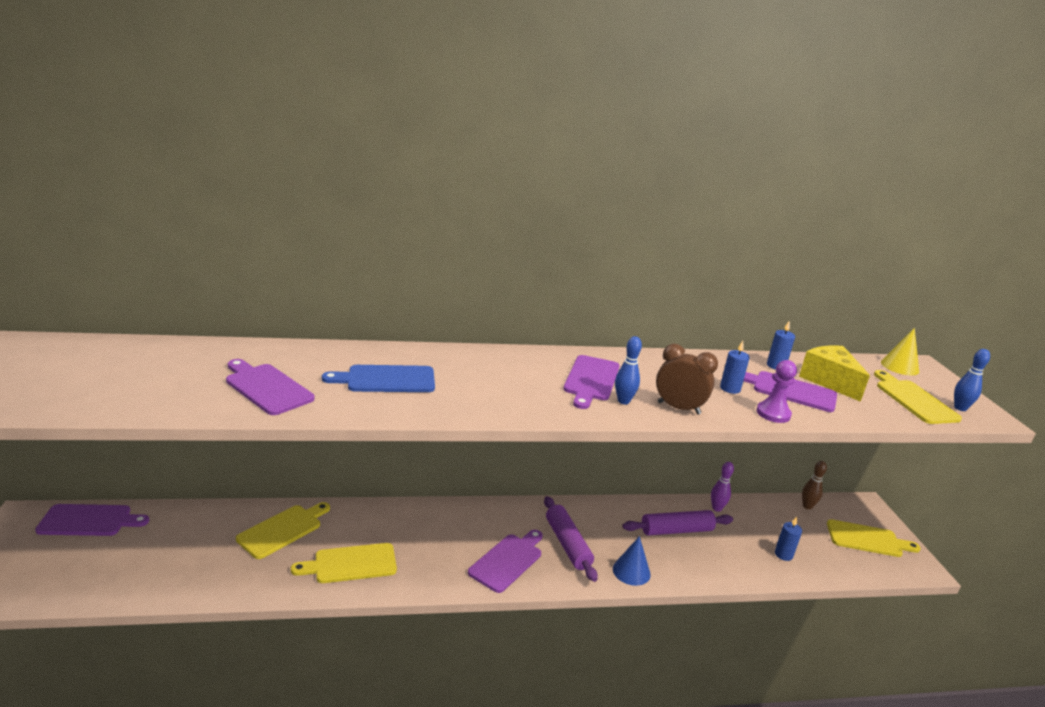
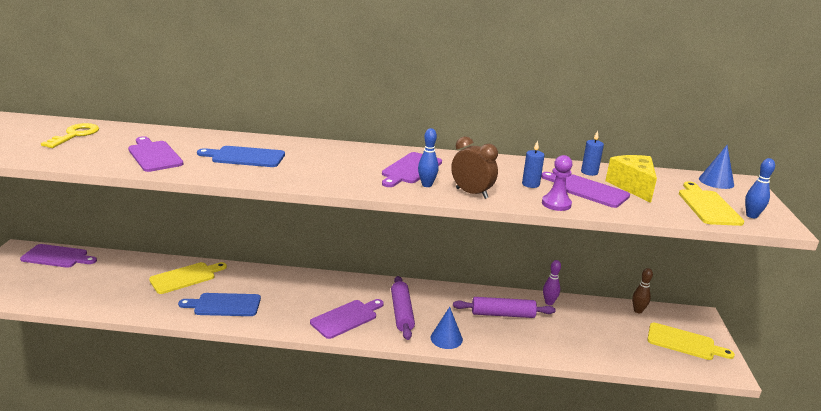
camera: 15 degrees right, 0 degrees up
yellow cutting board [291,543,397,583] -> blue cutting board [178,293,261,316]
blue candle [775,517,802,561] -> none
yellow cone [881,328,919,376] -> blue cone [699,145,734,189]
none -> yellow key [41,123,99,148]

